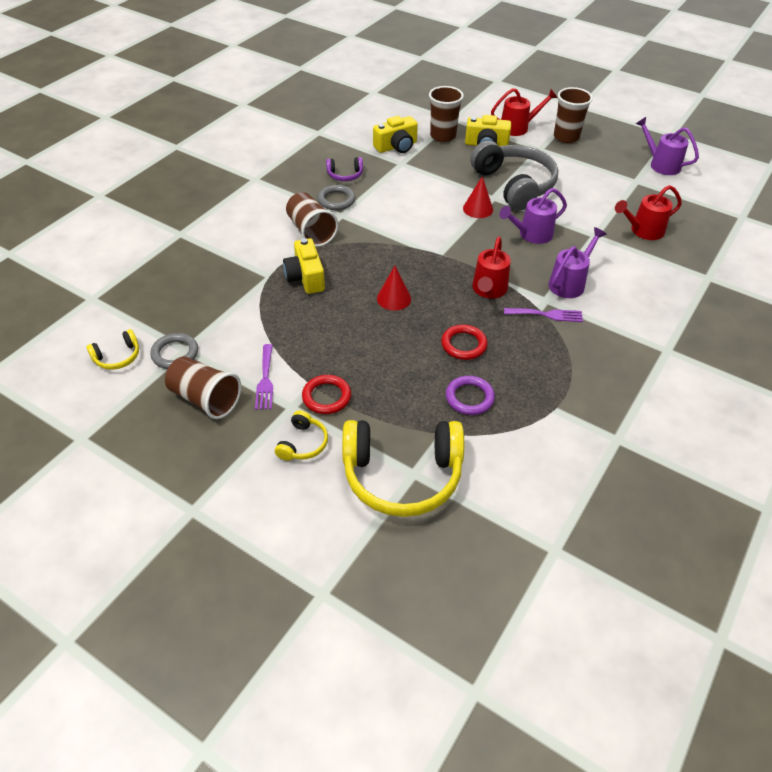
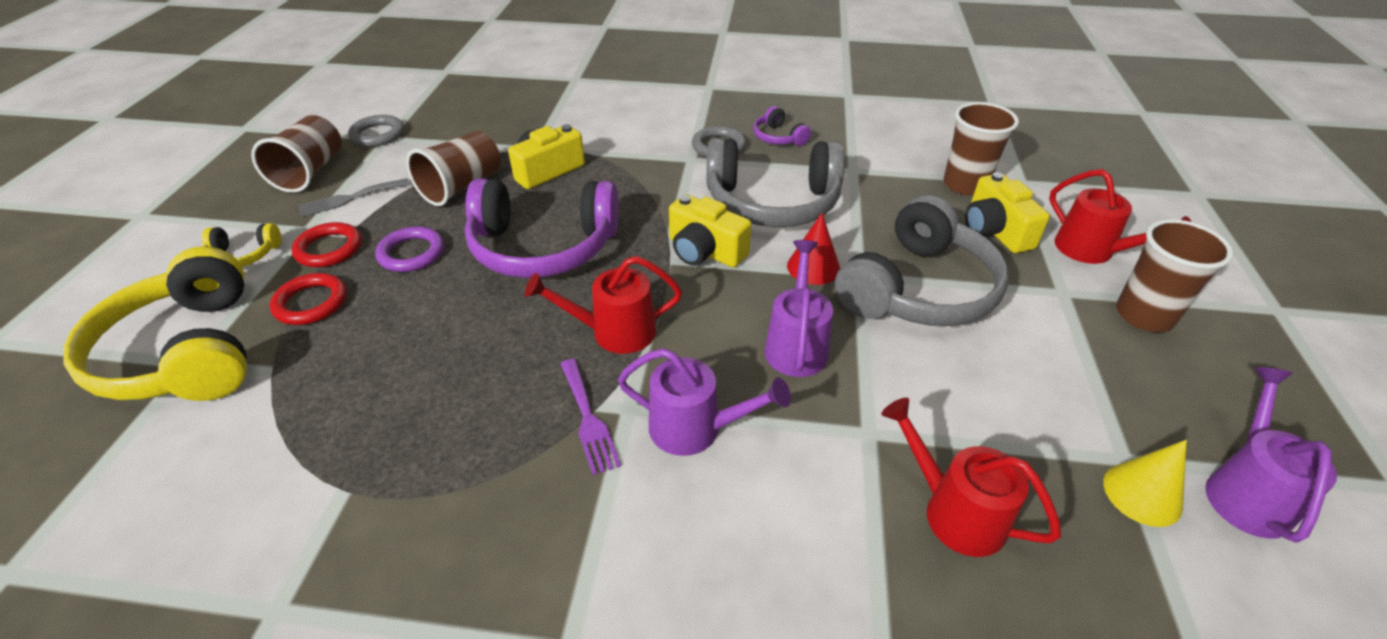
camera: 65 degrees right, 5 degrees down
yellow headphones [86,329,139,370] -> none
purple fork [255,344,273,410] -> grey fork [298,178,410,217]
brown cup [286,192,338,247] -> brown cup moved to [406,131,501,206]
yellow camera [373,116,418,153] -> yellow camera moved to [669,194,752,267]
red cone [377,266,411,311] -> purple headphones [465,178,619,278]
red ring [441,324,488,360] -> red ring moved to [270,273,347,325]
purple ring [446,376,495,415] -> purple ring moved to [375,226,444,272]
purple watering can [499,188,567,244] -> purple watering can turned 60 degrees clockwise [764,240,833,377]
none -> grey headphones [707,138,845,227]
none -> yellow cone [1103,440,1187,527]

